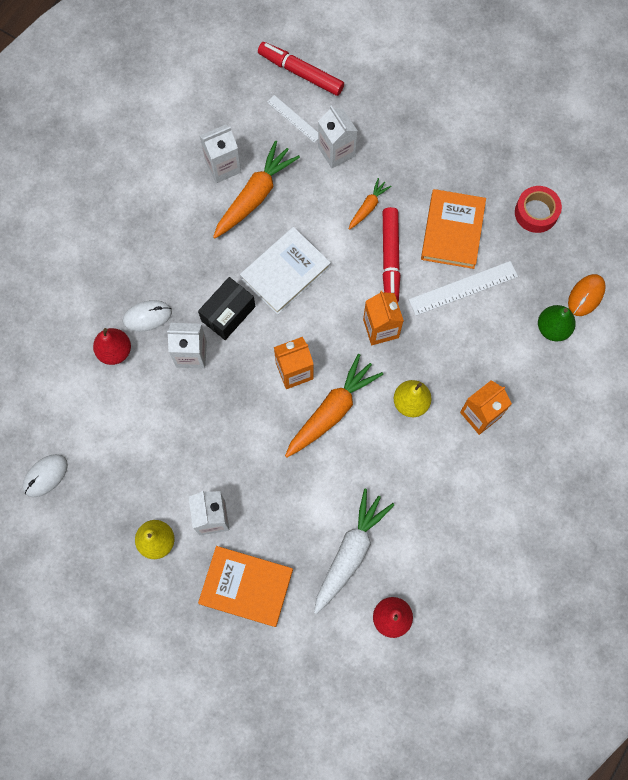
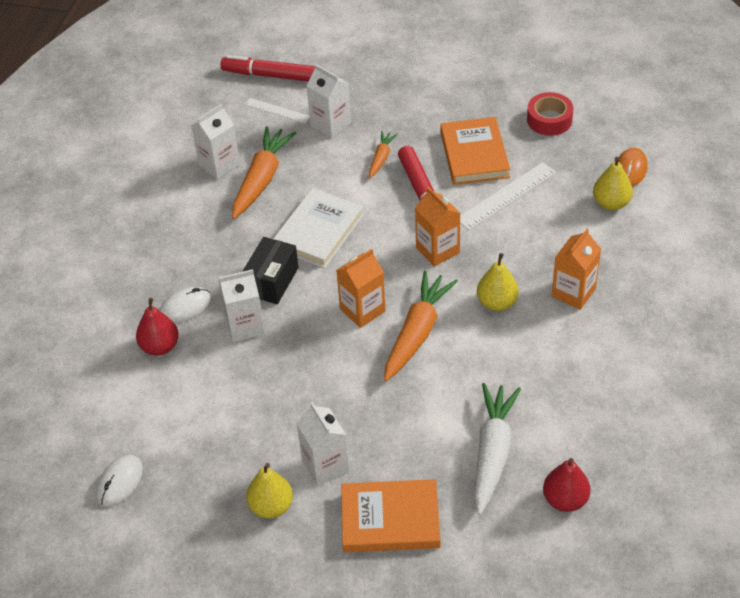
camera: 15 degrees left, 25 degrees down
green pear [538,305,576,341] -> yellow pear [593,157,633,210]

